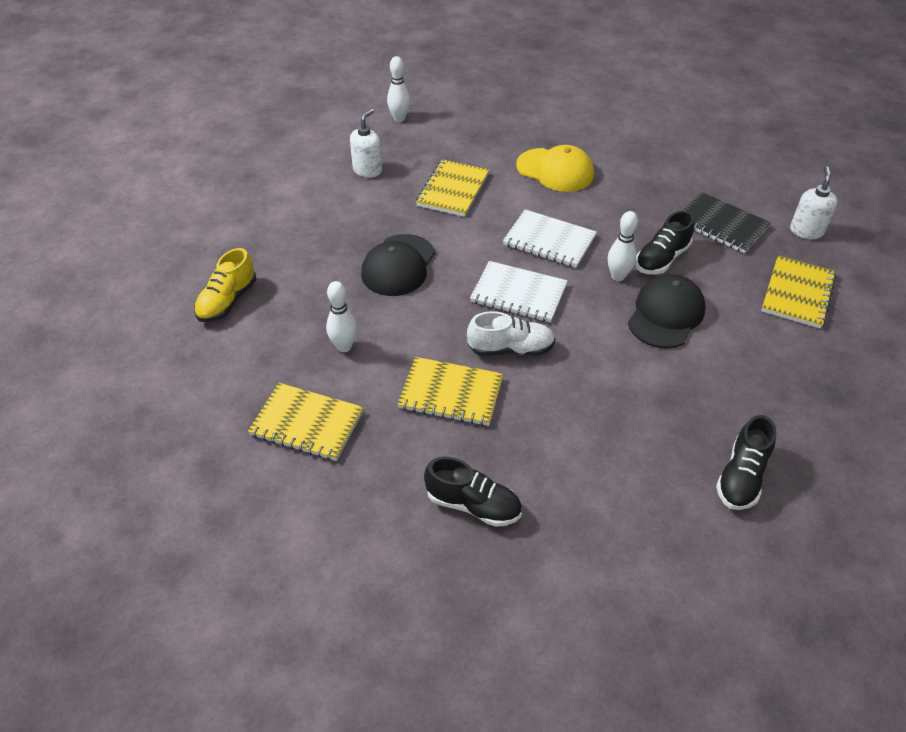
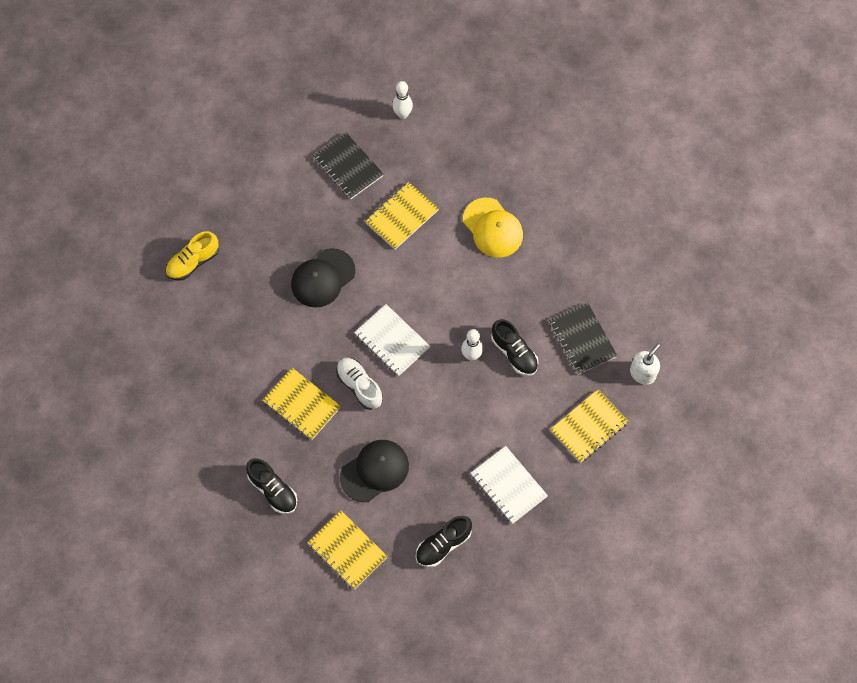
camera: 25 degrees right, 20 degrees up
yellow notebook [248,383,364,461] -> yellow notebook moved to [307,510,388,590]
white bowling pin [326,281,357,352] -> none
white soap dispenser [350,109,382,177] -> black notebook [313,132,384,199]
white shoe [467,311,555,356] -> white shoe turned 150 degrees counterclockwise [336,358,383,410]
white notebook [503,209,597,268] -> white notebook moved to [471,446,548,524]
black cap [628,274,706,348] -> black cap moved to [340,440,409,502]
black shoe [635,211,694,274] -> black shoe turned 105 degrees counterclockwise [491,319,538,376]

